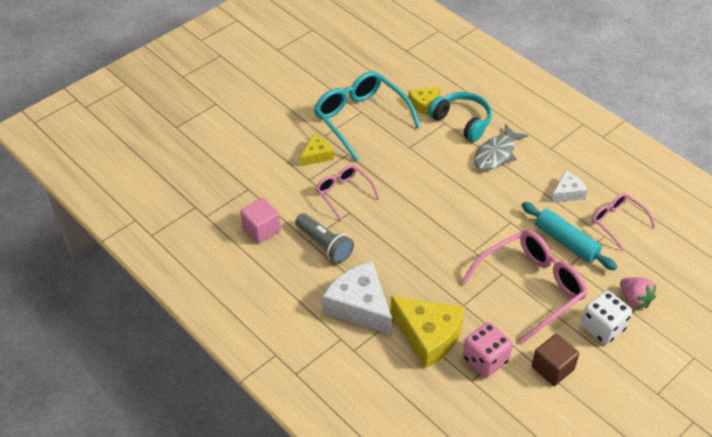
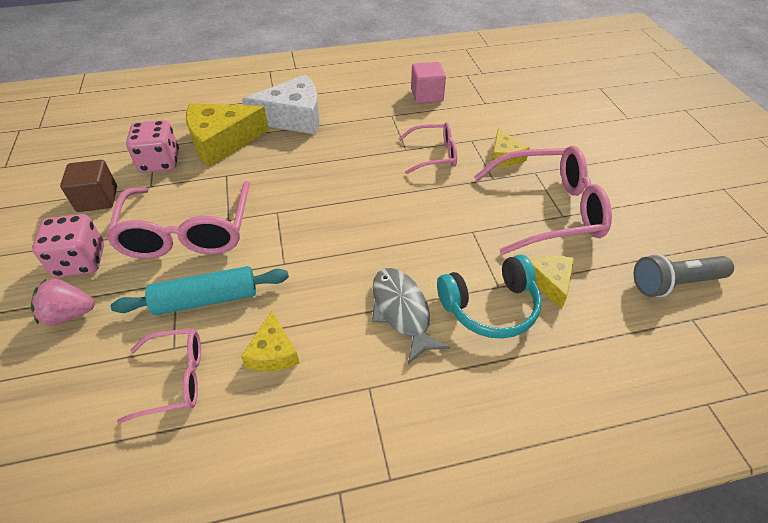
camera: 120 degrees right, 0 degrees up
grey flashlight [295,213,354,263] -> grey flashlight moved to [634,254,734,297]
turquoise glasses [314,71,420,162] -> pink glasses [474,146,612,255]
white cheese [551,171,588,203] -> yellow cheese [241,311,300,372]
white dice [581,291,632,345] -> pink dice [32,214,104,277]

